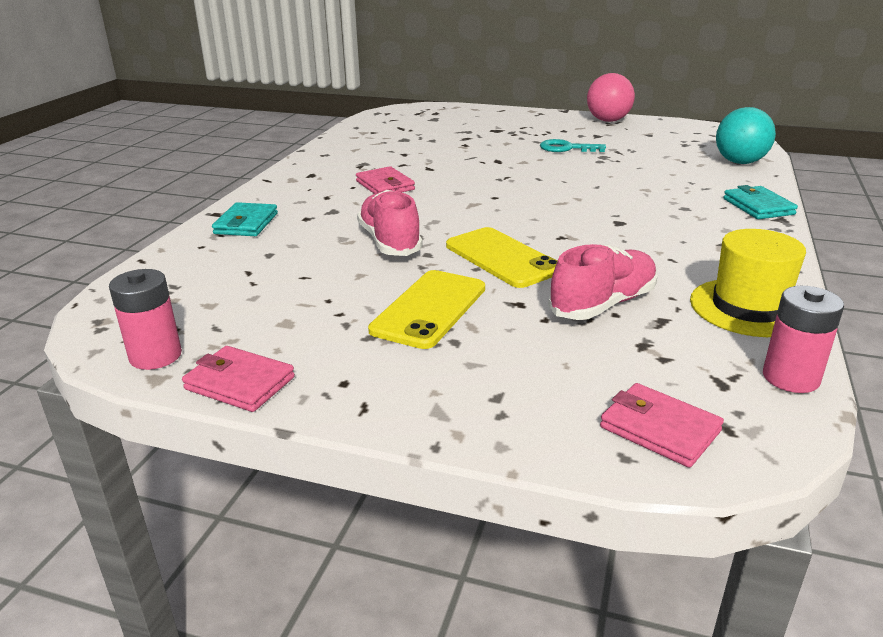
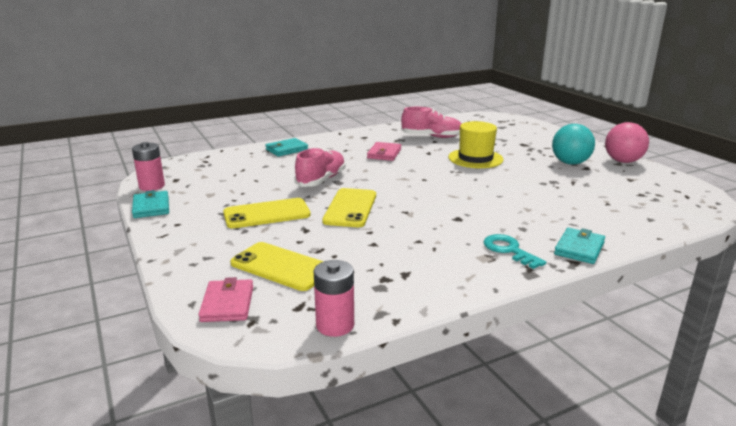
camera: 45 degrees right, 5 degrees down
pink wallet [182,346,295,412] -> turquoise wallet [132,190,169,218]
turquoise key [540,139,606,152] -> turquoise key moved to [483,234,546,269]
pink shoe [548,244,658,320] -> pink shoe moved to [401,107,462,138]
yellow hat [690,229,806,337] -> yellow hat moved to [448,121,504,168]
turquoise ball [716,107,776,164] -> turquoise ball moved to [552,124,595,164]
none -> yellow phone [230,242,324,291]

